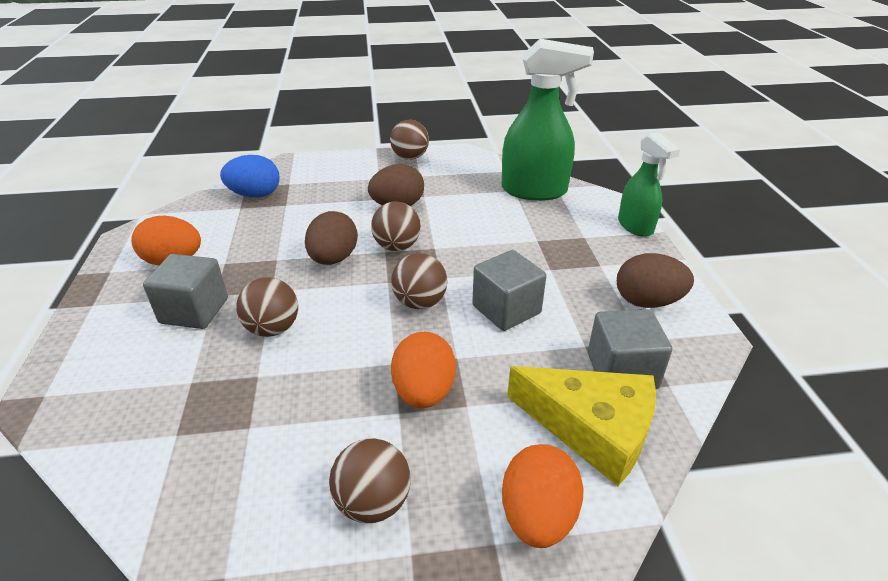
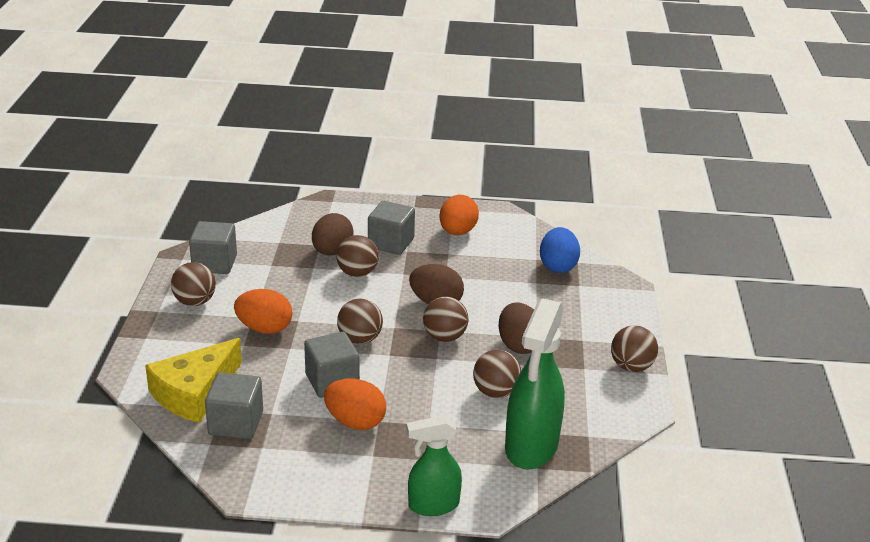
camera: 100 degrees right, 5 degrees down
orange egg [502,444,584,548] -> orange egg moved to [324,378,386,430]
brown egg [617,253,694,308] -> brown egg moved to [312,213,354,255]
none -> grey cube [189,221,237,274]
none -> brown ball [473,350,521,398]

